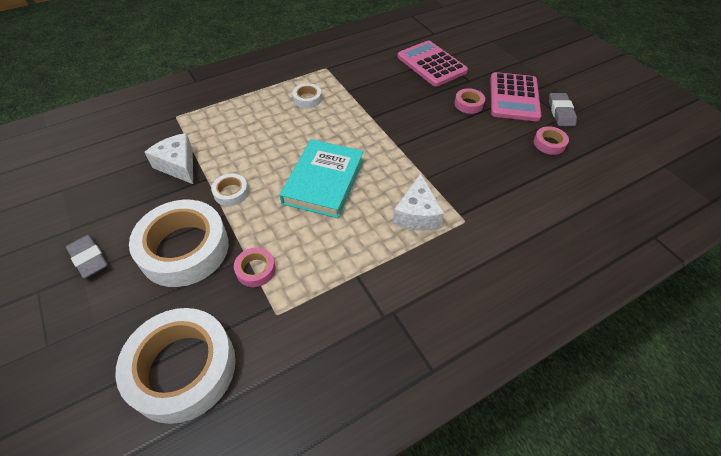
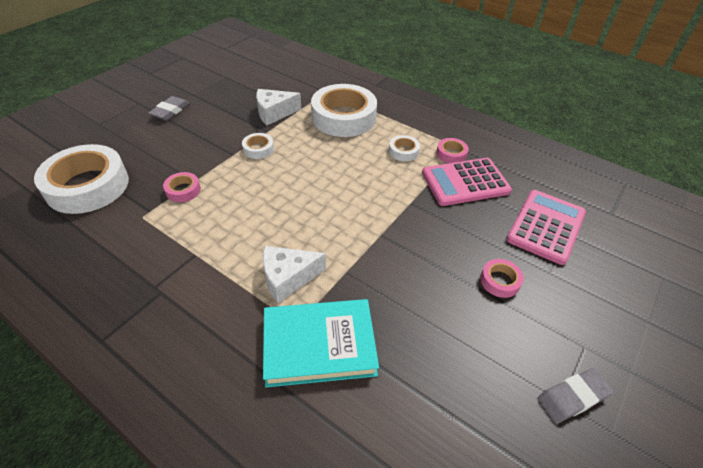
camera: 65 degrees right, 5 degrees down
white tape [129,200,229,287] -> white tape moved to [311,84,377,137]
white cheese [144,133,193,184] -> white cheese turned 135 degrees counterclockwise [256,89,301,125]
turquoise book [280,139,364,218] -> turquoise book moved to [263,299,379,387]
pink calculator [490,72,542,121] -> pink calculator moved to [422,158,512,206]
pink tape [534,126,569,155] -> pink tape moved to [436,138,469,163]

